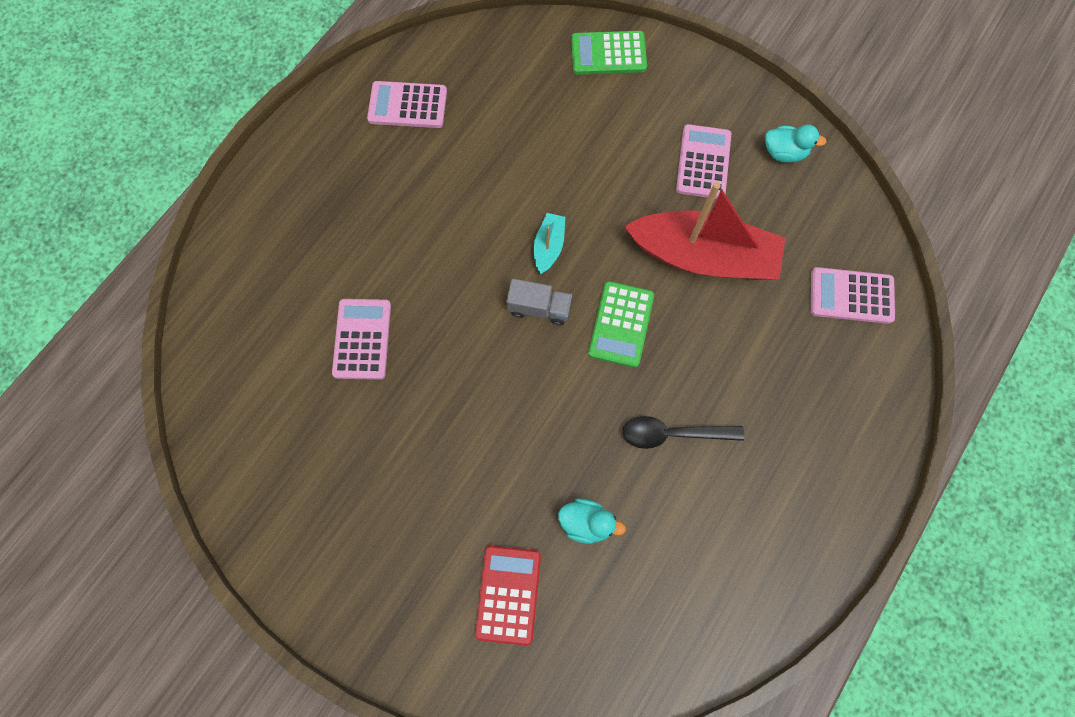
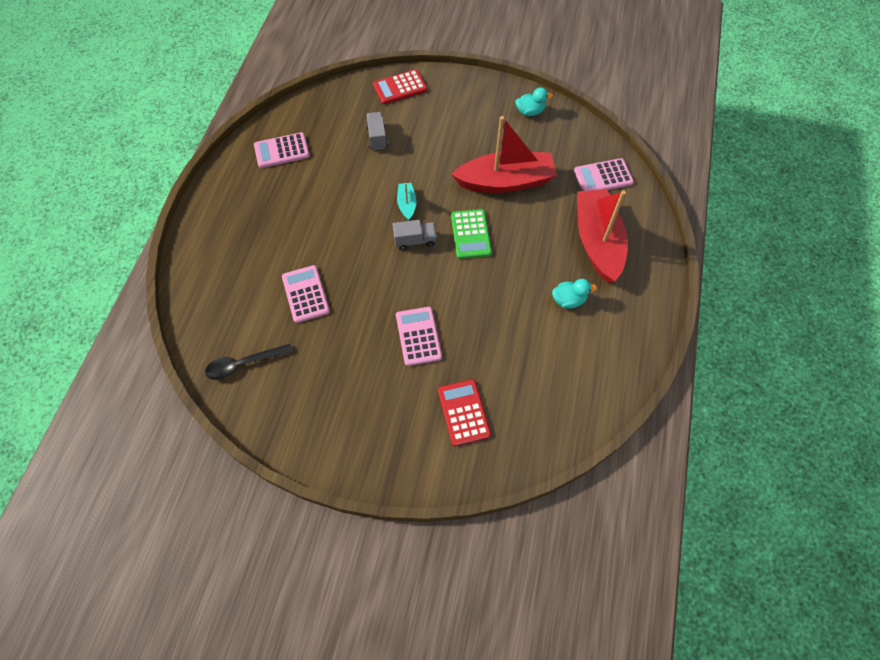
camera: 20 degrees left, 10 degrees down
turquoise duck [558,498,626,544] -> turquoise duck moved to [552,279,597,309]
green calculator [571,31,647,75] -> red calculator [373,69,427,104]
black spoon [622,416,744,449] -> black spoon moved to [205,344,293,380]
pink calculator [676,124,731,199] -> pink calculator moved to [396,307,442,366]
none -> grey truck [366,112,388,150]
none -> red boat [577,189,628,283]

